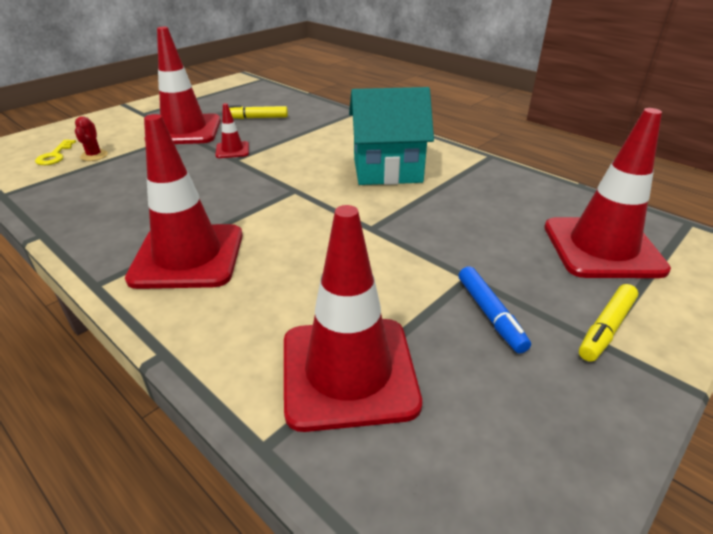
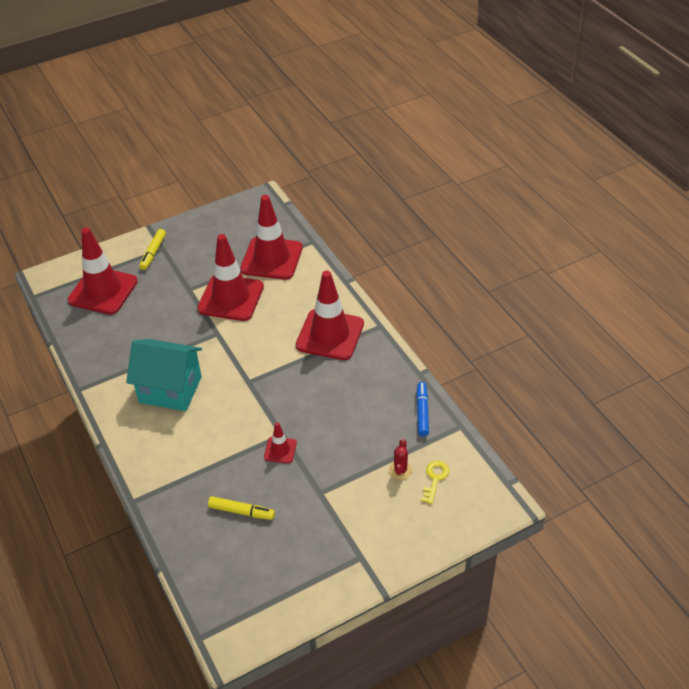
camera: 160 degrees left, 10 degrees up
red traffic cone [157,27,221,144] -> red traffic cone moved to [197,234,264,321]
blue marker [459,266,531,353] -> blue marker moved to [416,382,429,437]
yellow marker [579,284,638,362] -> yellow marker turned 135 degrees clockwise [139,229,166,270]

